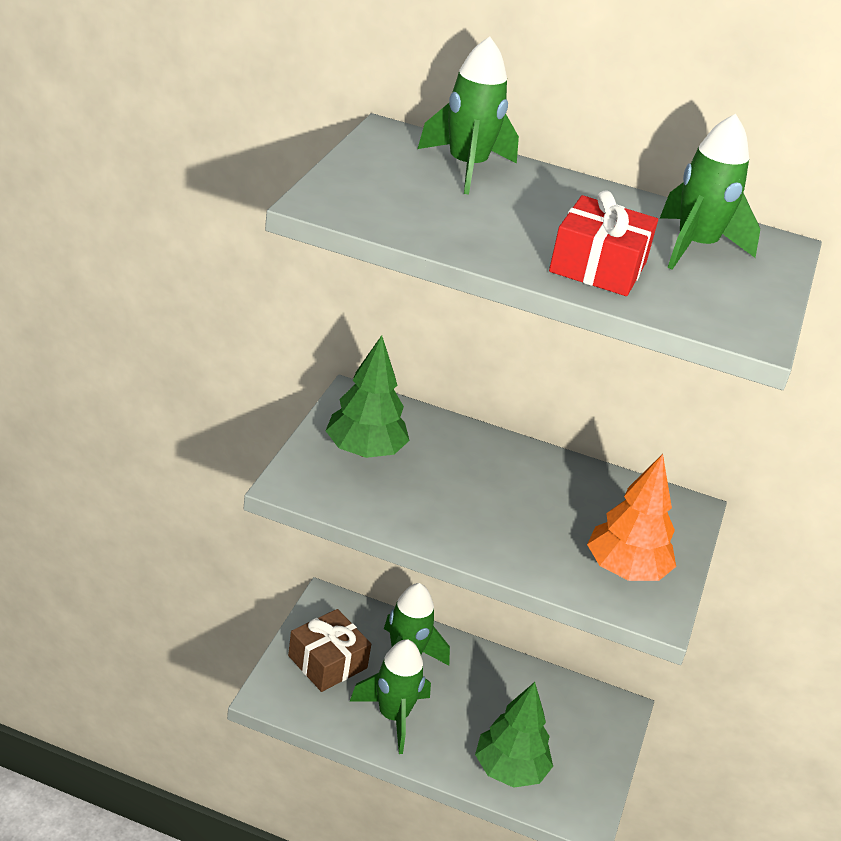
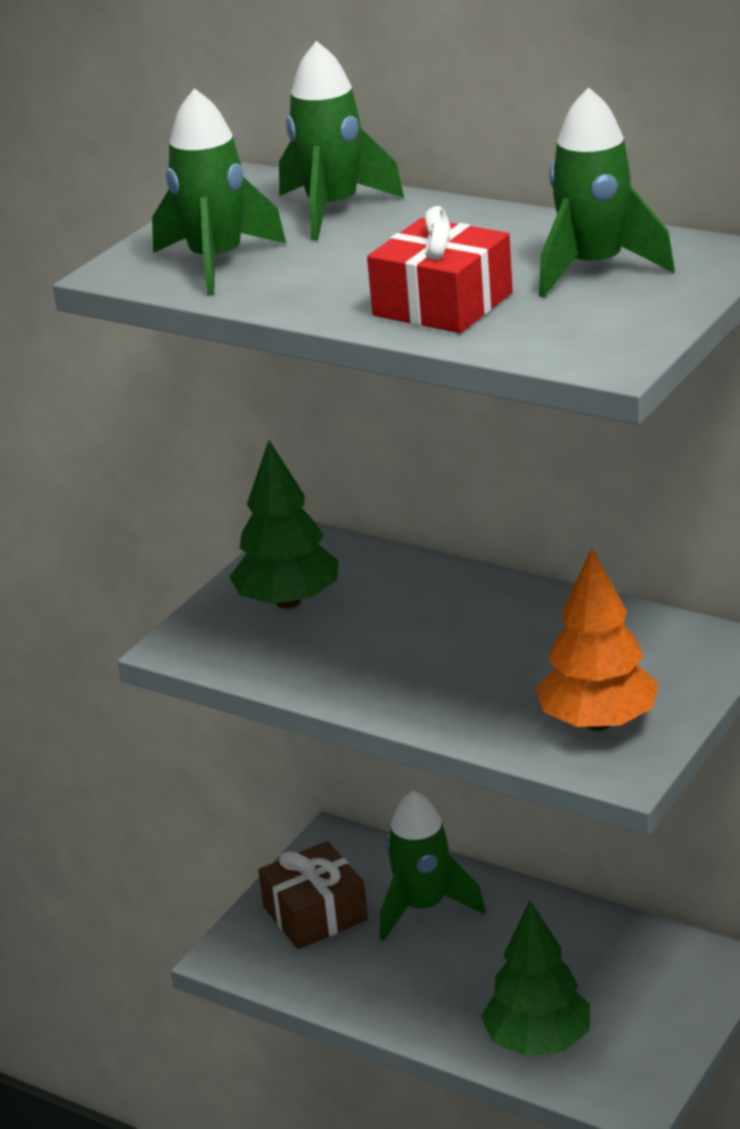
camera: 20 degrees right, 5 degrees down
green rocket [350,639,431,754] -> green rocket moved to [152,88,286,295]

